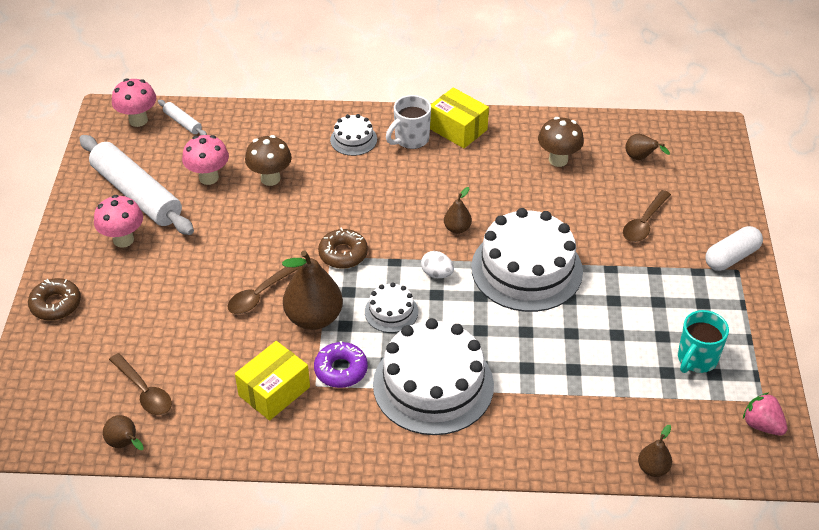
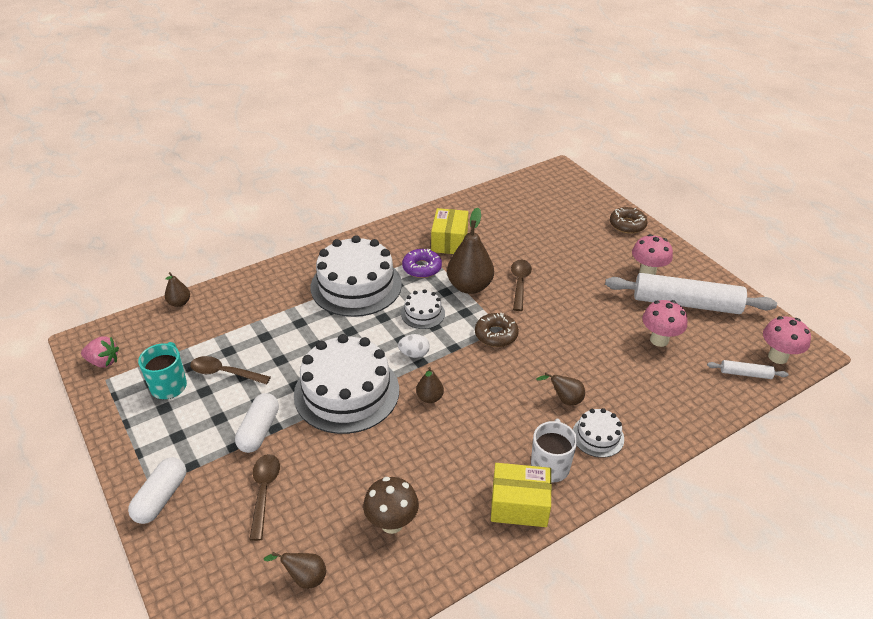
camera: 145 degrees right, 5 degrees down
brown pear [103,415,144,450] -> brown pear moved to [536,373,585,405]
brown spoon [109,353,172,415] -> brown spoon moved to [190,356,271,385]
brown mushroom [245,135,292,186] -> none
none -> white capsule [235,393,279,453]

